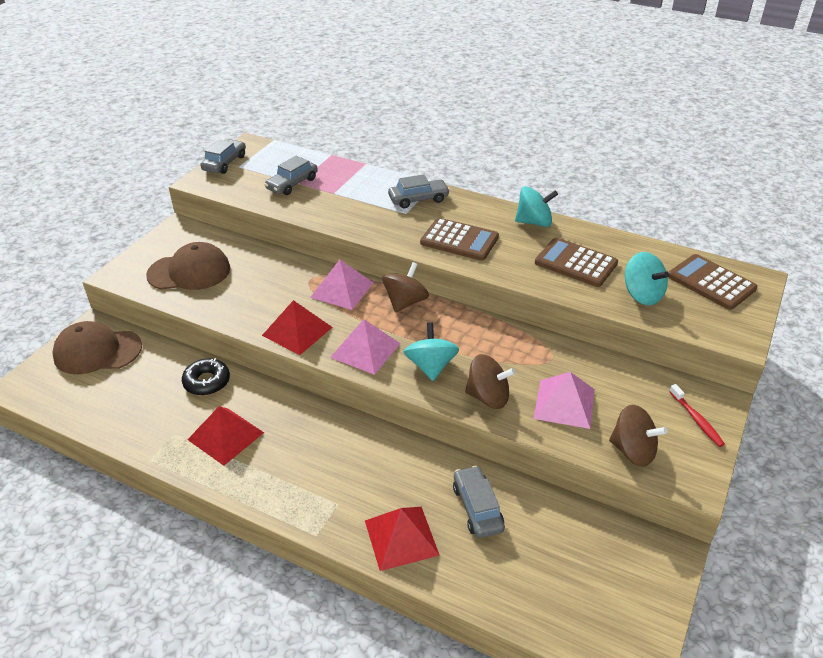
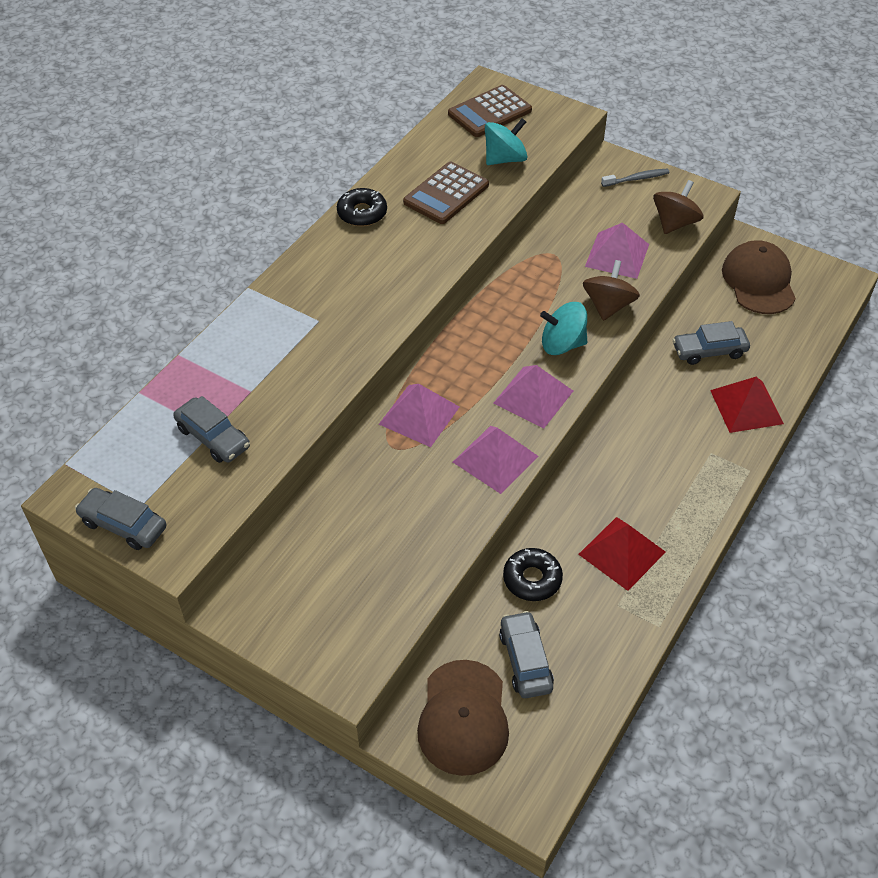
camera: 85 degrees left, 10 degrees up
brown cap [146,242,230,290] -> brown cap moved to [722,240,796,314]
red pyramid [262,300,333,355] -> pink pyramid [453,426,538,494]
brown spinning top [382,262,429,312] -> none
grey car [388,174,450,208] -> grey car moved to [499,611,554,698]
brown calculator [420,218,499,261] -> none
turquoise spinning top [515,186,558,227] -> black donut [337,188,387,226]
red toothbrush [669,384,725,447] -> grey toothbrush [601,169,670,187]

